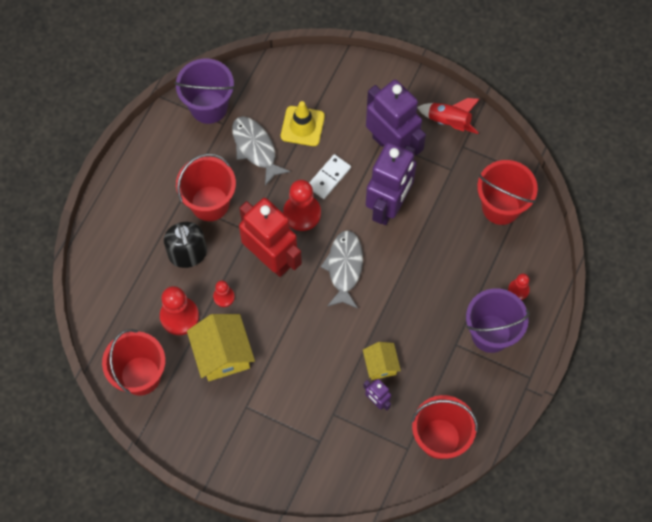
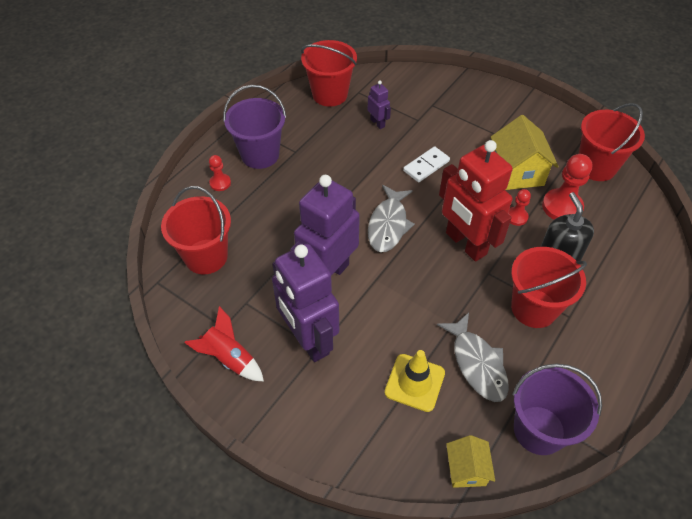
camera: 170 degrees left, 15 degrees down
red pawn [283,180,321,231] -> none
white domino [309,154,351,199] -> white domino moved to [403,146,450,182]
yellow house [363,342,401,380] -> yellow house moved to [446,435,495,488]

